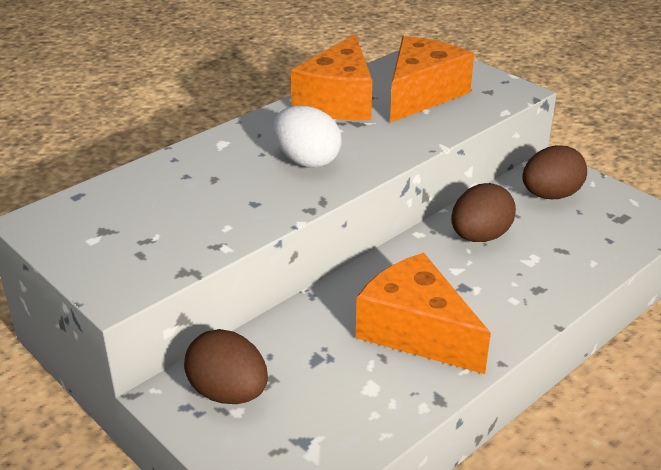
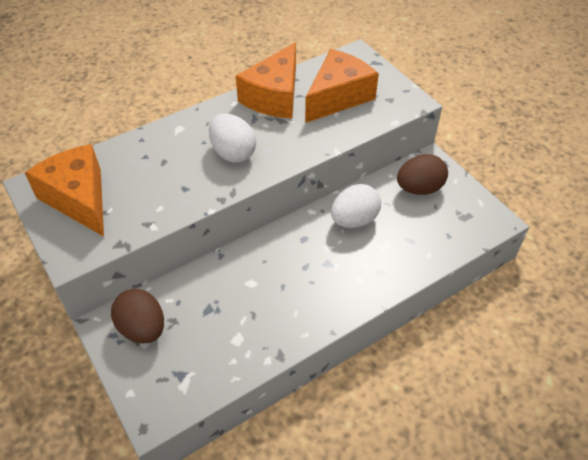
camera: 10 degrees right, 15 degrees up
orange cheese [356,253,491,374] -> orange cheese moved to [25,144,104,237]
brown egg [451,183,516,242] -> white egg [331,184,381,228]

